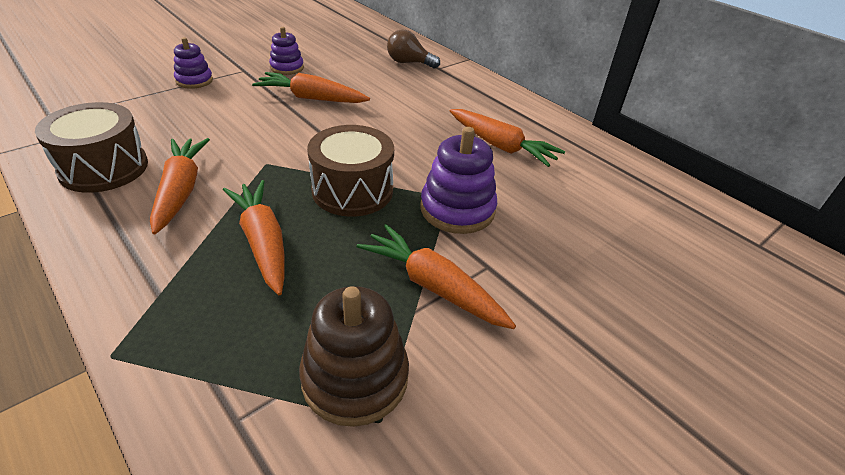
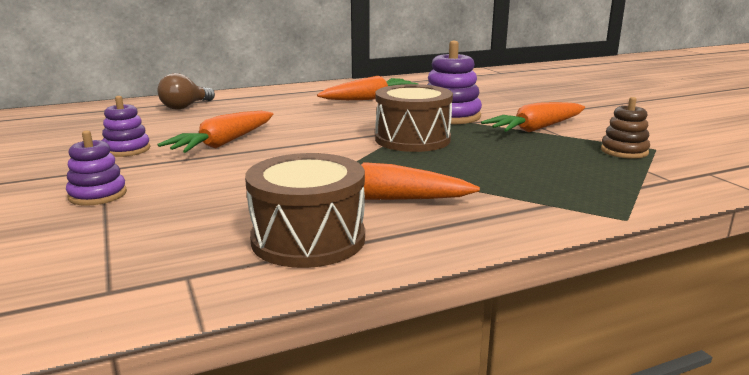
camera: 70 degrees left, 20 degrees down
orange carrot [223,180,285,295] -> none
brown stacking toy [299,286,409,427] -> brown stacking toy [601,97,650,159], size x0.62

